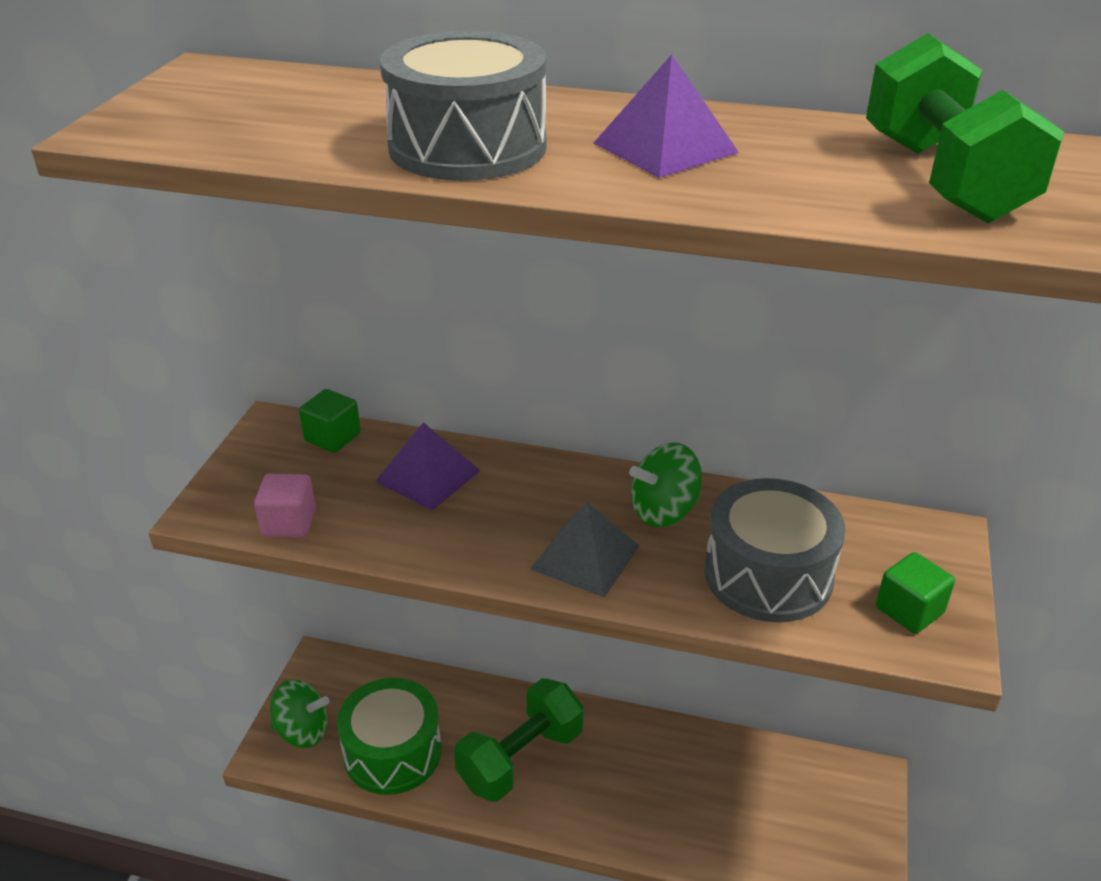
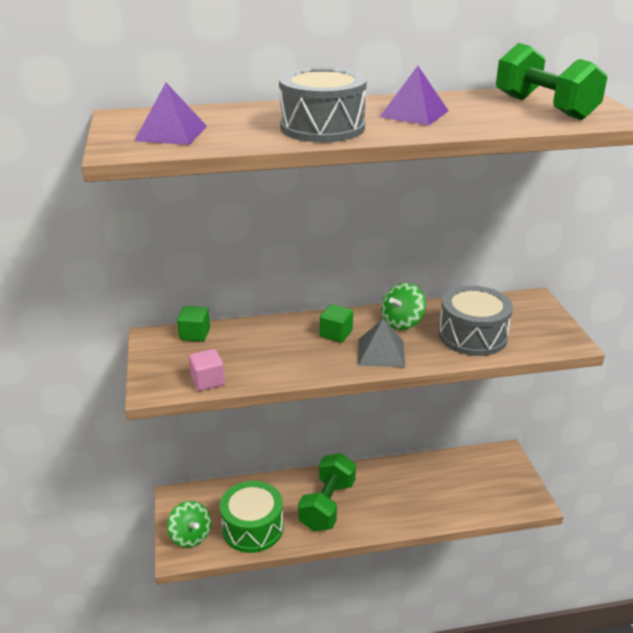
camera: 25 degrees left, 5 degrees down
green spinning top [270,680,329,748] -> green spinning top turned 75 degrees clockwise [167,501,211,548]
purple pyramid [375,422,481,511] -> purple pyramid moved to [134,83,207,145]
green cube [876,552,955,634] -> green cube moved to [320,304,353,342]

